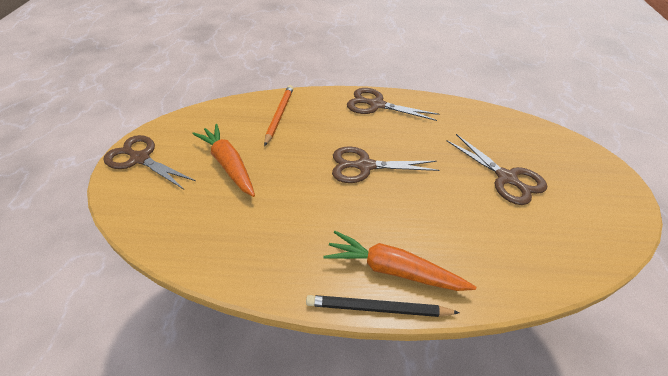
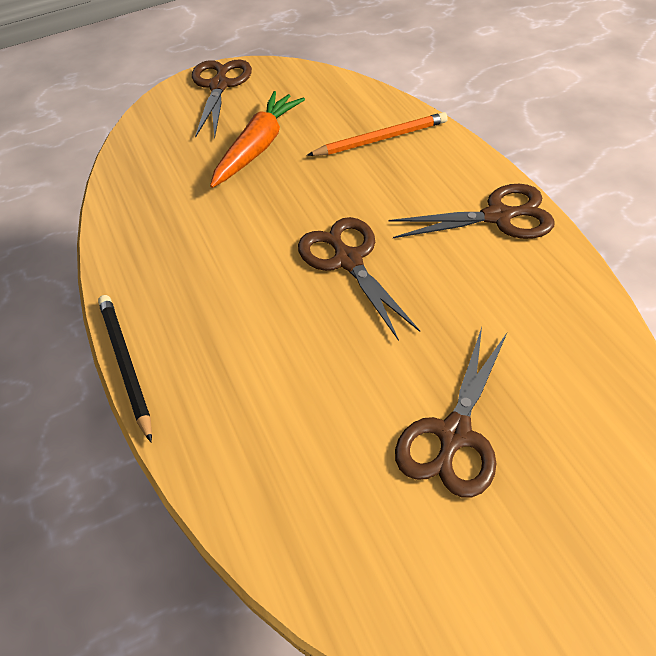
camera: 65 degrees right, 5 degrees up
orange carrot [323,231,476,291] -> none
brown scissors [347,88,439,121] -> brown scissors turned 90 degrees clockwise [389,184,555,239]

